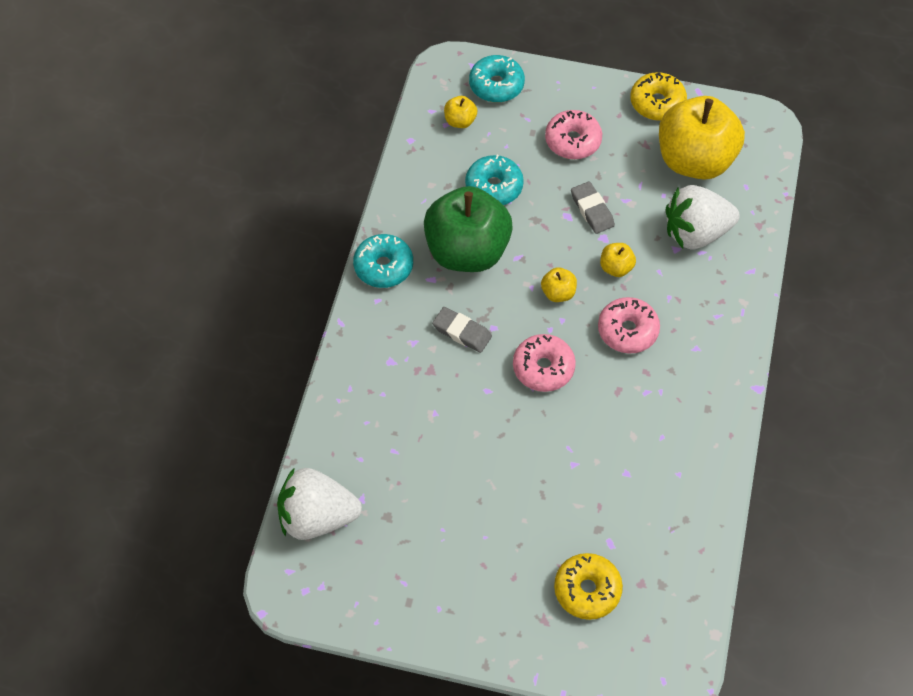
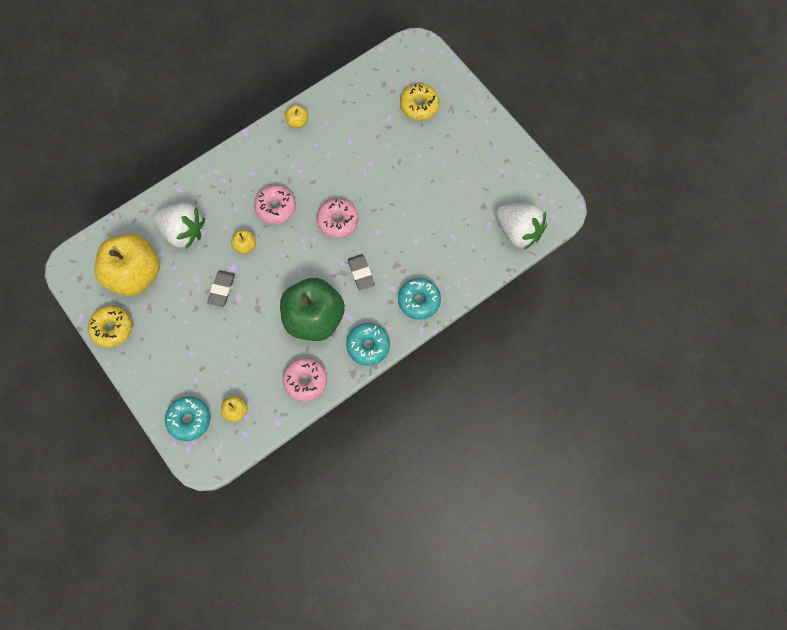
camera: 140 degrees left, 10 degrees up
turquoise donut [465,155,524,205] -> turquoise donut moved to [398,278,441,320]
yellow apple [541,267,577,302] -> yellow apple moved to [285,105,309,128]
pink donut [545,110,602,159] -> pink donut moved to [283,358,327,402]

